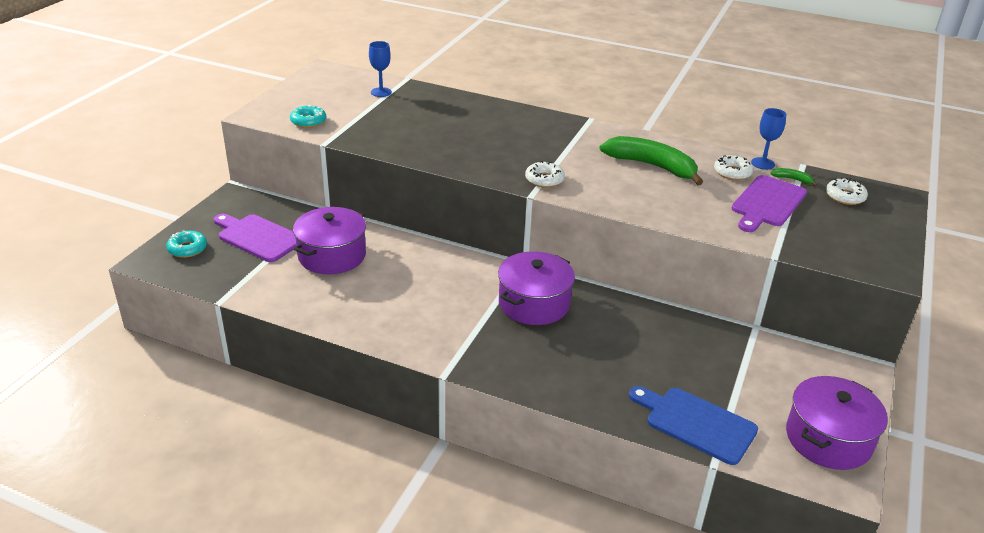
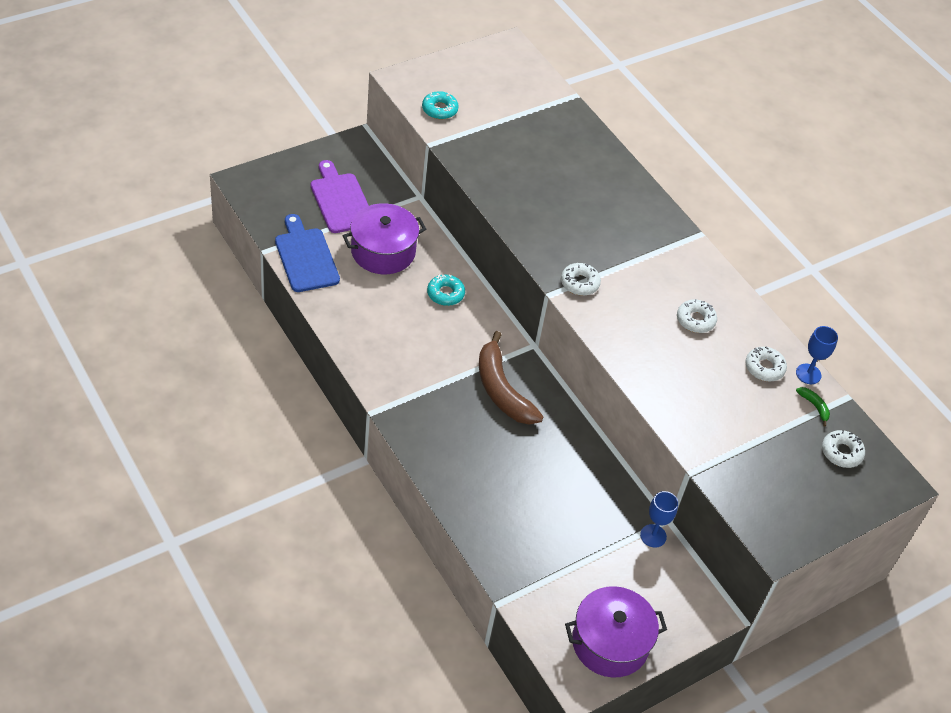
camera: 30 degrees right, 15 degrees up
turquoise donut [166,231,207,258] -> turquoise donut moved to [427,274,465,306]
blue goblet [369,41,392,97] -> blue goblet moved to [640,491,678,548]
purple pot [498,251,575,325] -> brown banana [479,331,543,425]
green banana [600,136,703,185] -> white donut [677,299,717,333]
blue cutting board [629,386,758,465] -> blue cutting board moved to [275,214,340,292]
purple cutting board [731,175,807,232] -> none

